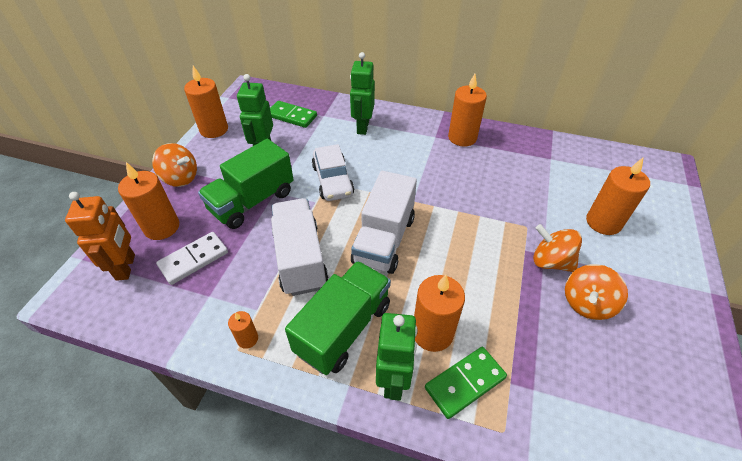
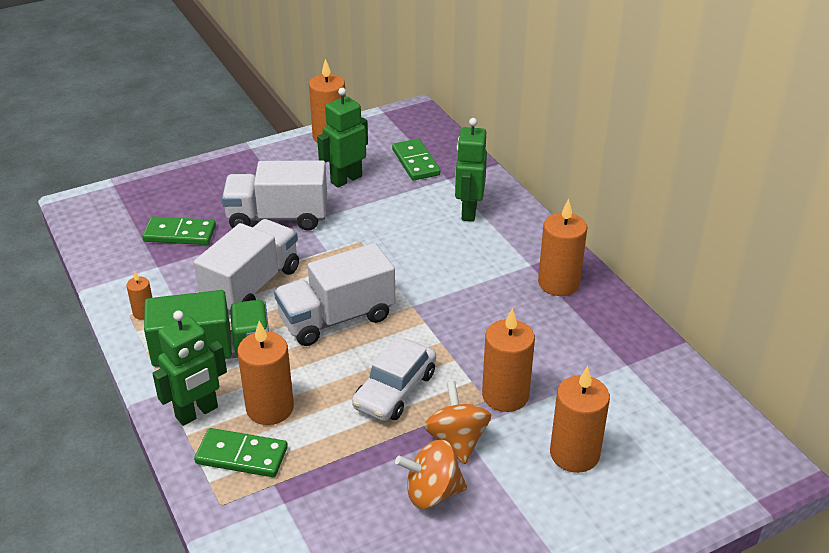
camera: 45 degrees right, 10 degrees down
orange robot [65,192,135,281] -> none
orange candle [118,162,179,240] -> orange candle moved to [482,308,535,412]
orange spinning top [152,143,197,187] -> none
white domino [156,232,228,285] -> green domino [142,217,216,245]
green truck [198,139,294,229] -> white truck [222,160,327,231]
white car [312,144,354,201] -> white car moved to [352,337,436,421]
green robot [350,52,375,135] -> green robot turned 45 degrees counterclockwise [455,118,487,222]

